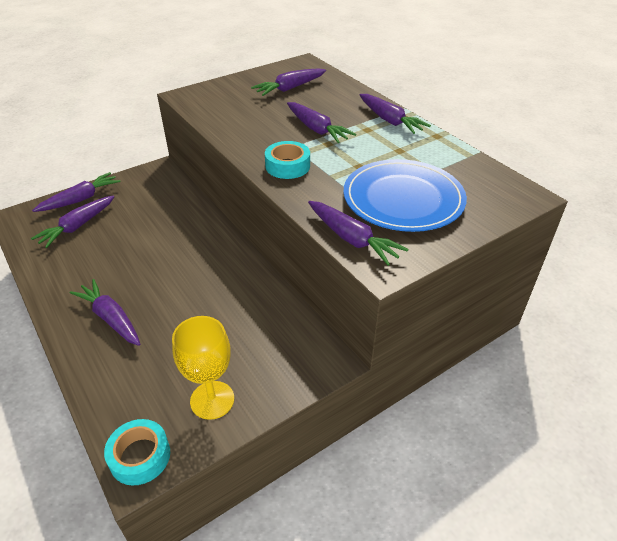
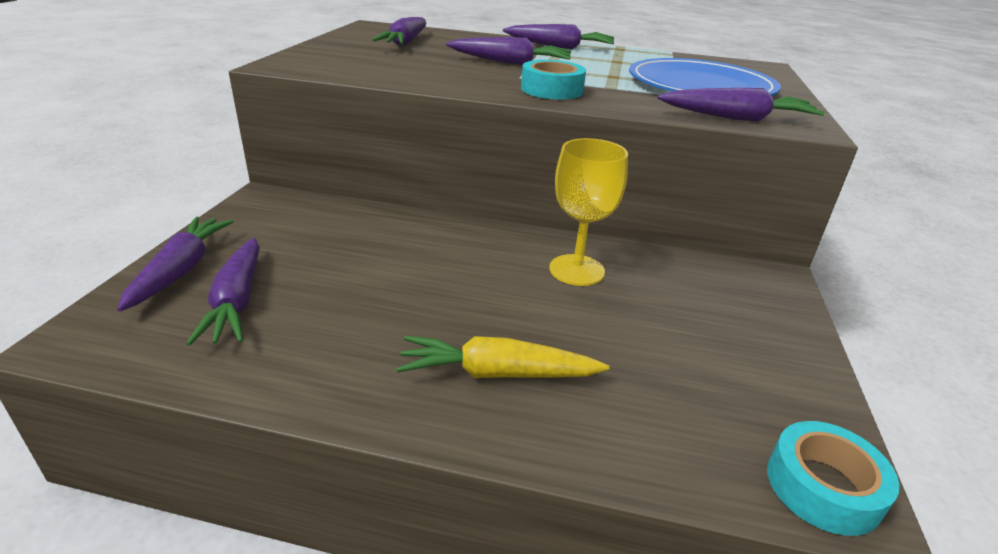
camera: 45 degrees left, 10 degrees down
purple carrot [70,279,140,346] -> yellow carrot [396,336,609,378]
yellow goblet [172,316,234,420] -> yellow goblet moved to [549,138,628,286]

